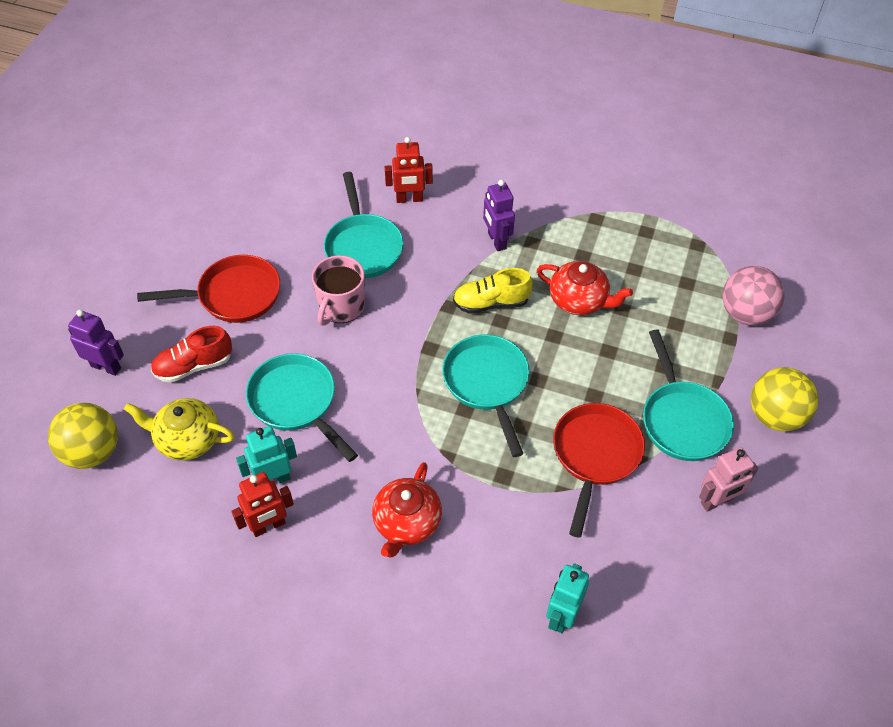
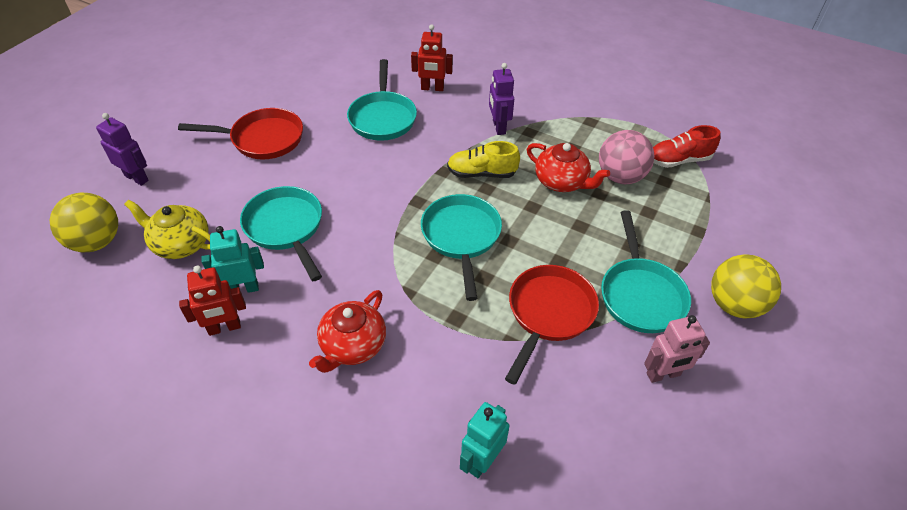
camera: 10 degrees right, 5 degrees down
red shoe [151,326,232,383] -> red shoe moved to [653,125,720,168]
pink mug [312,255,365,326] -> none
pink ball [722,266,785,326] -> pink ball moved to [599,130,655,184]

